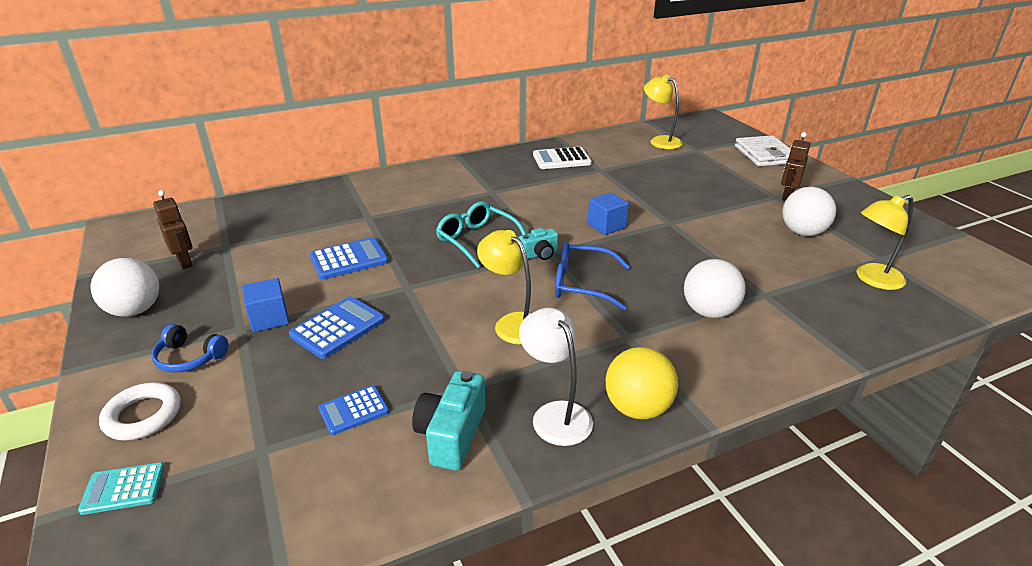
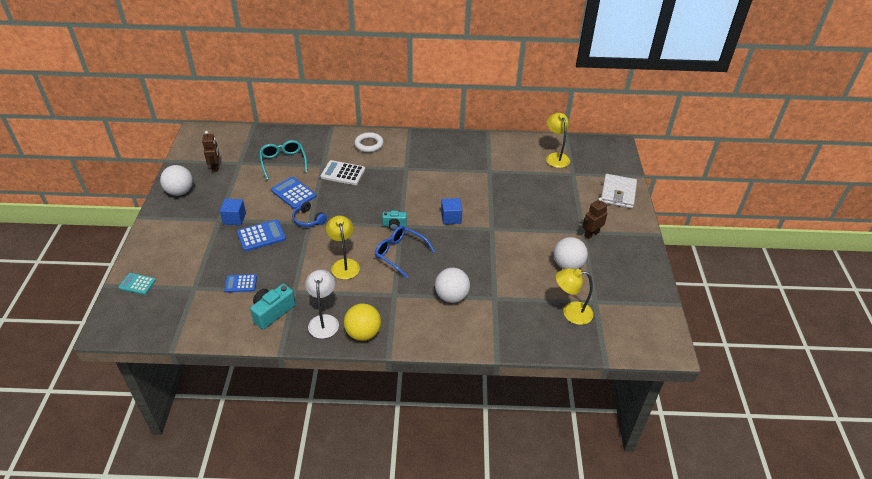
camera: 25 degrees right, 10 degrees up
white ring [99,382,181,440] -> white ring moved to [355,132,384,152]
blue headphones [151,324,229,373] -> blue headphones moved to [292,200,327,227]
blue calculator [310,237,388,280] -> blue calculator turned 135 degrees counterclockwise [271,177,317,209]
turquoise glasses [436,201,526,268] -> turquoise glasses moved to [259,140,307,180]
white calculator [533,147,592,169] -> white calculator moved to [321,160,365,185]

